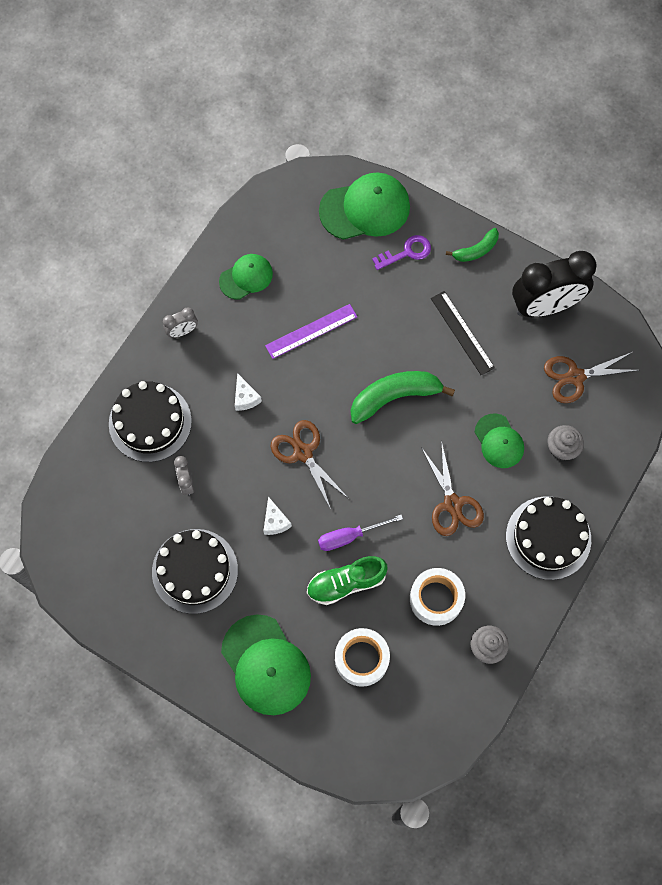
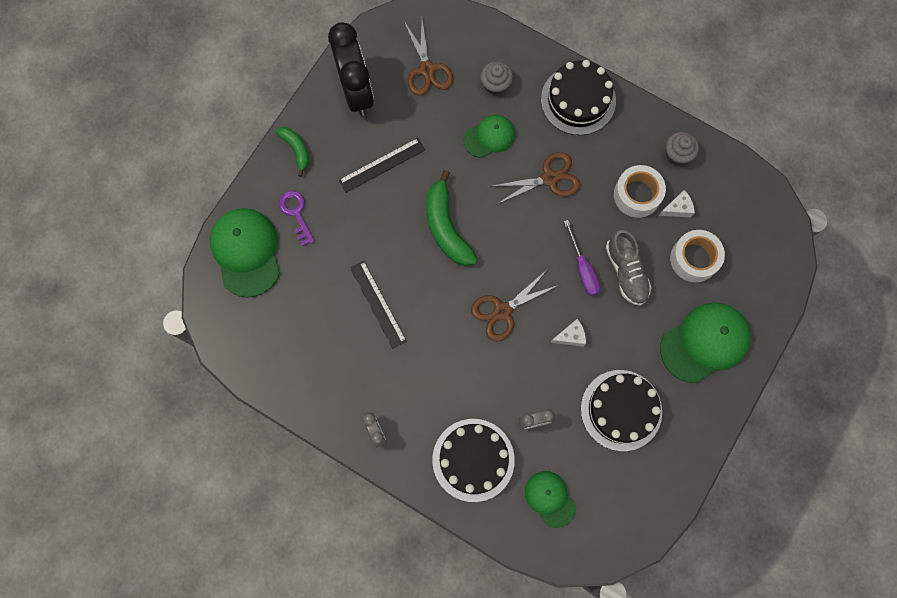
camera: 90 degrees left, 5 degrees up
green cap [219,254,273,300] -> green cap moved to [525,471,576,528]
white cheese [235,373,262,411] -> white cheese moved to [659,190,695,217]
purple ruler [265,304,357,359] -> black ruler [350,261,407,349]
green shoe [307,556,388,605] -> grey shoe [606,230,651,306]

